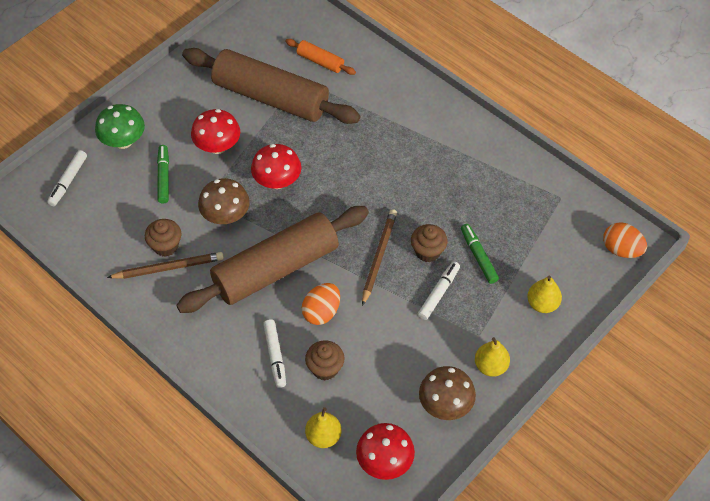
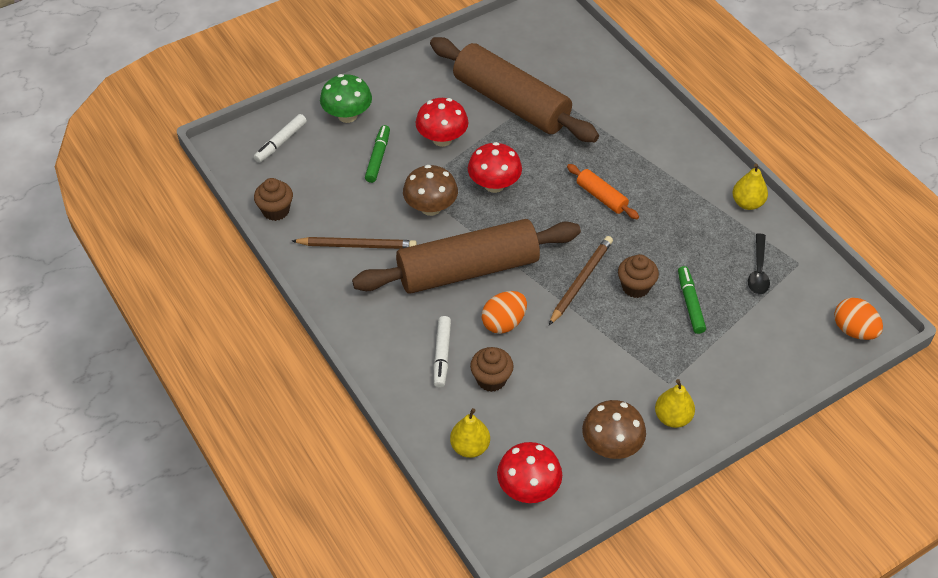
camera: 15 degrees right, 5 degrees down
brown cupcake [145,219,182,257] -> brown cupcake moved to [254,178,293,221]
orange rolling pin [285,39,356,75] -> orange rolling pin moved to [567,164,639,219]
white marker [418,261,460,320] -> none
yellow pear [527,275,562,313] -> yellow pear moved to [732,164,768,210]
none -> black spoon [748,233,770,294]

